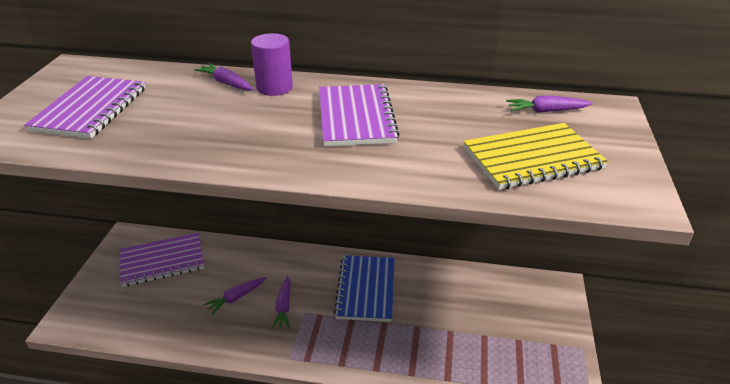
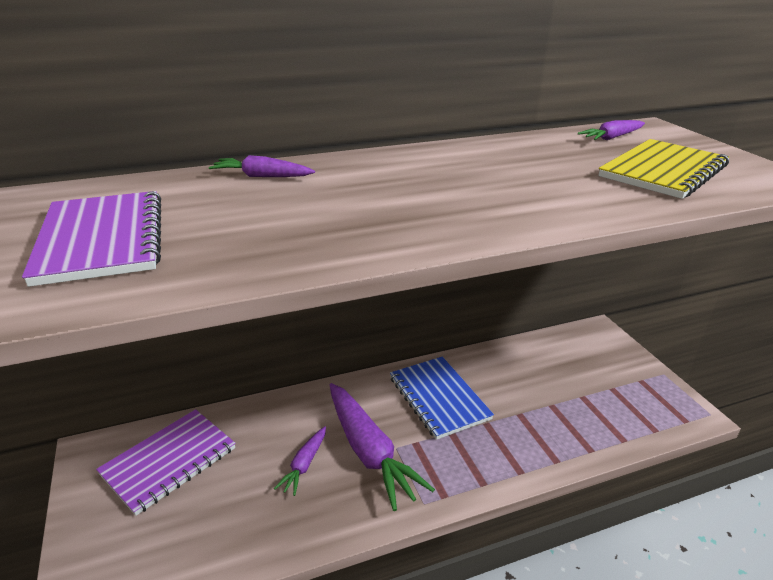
camera: 30 degrees left, 5 degrees down
purple cylinder [251,33,293,96] -> none
purple carrot [272,276,290,329] -> purple carrot [330,383,435,511], size x2.01
purple notebook [319,84,400,147] -> none

